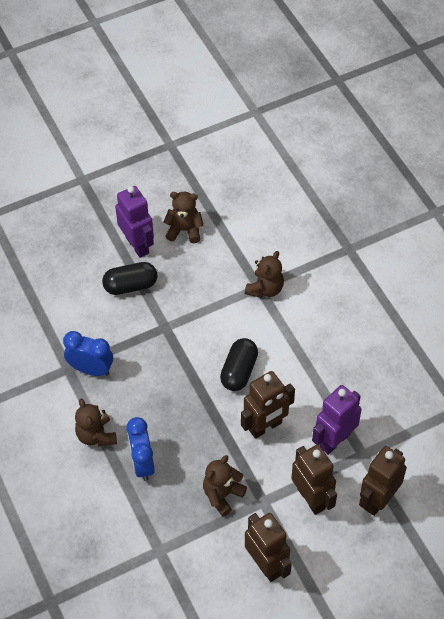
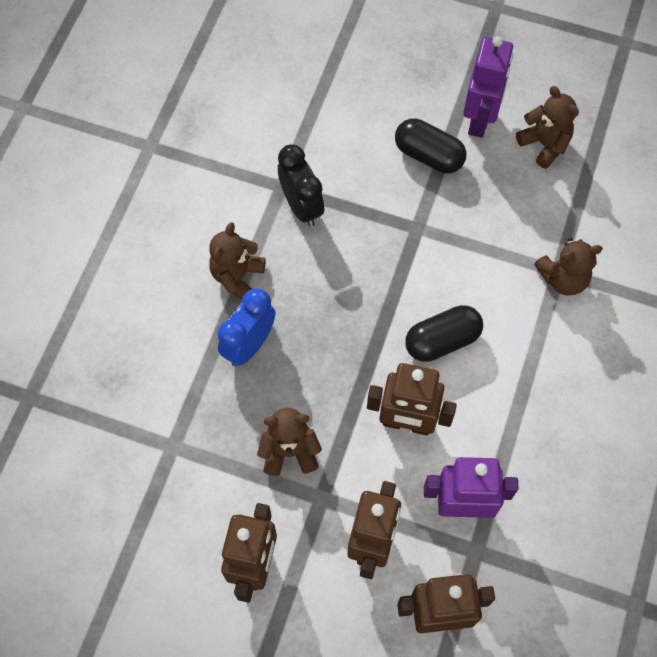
camera: 45 degrees right, 10 degrees up
blue clock [63,331,113,376] -> black clock [278,144,324,227]

